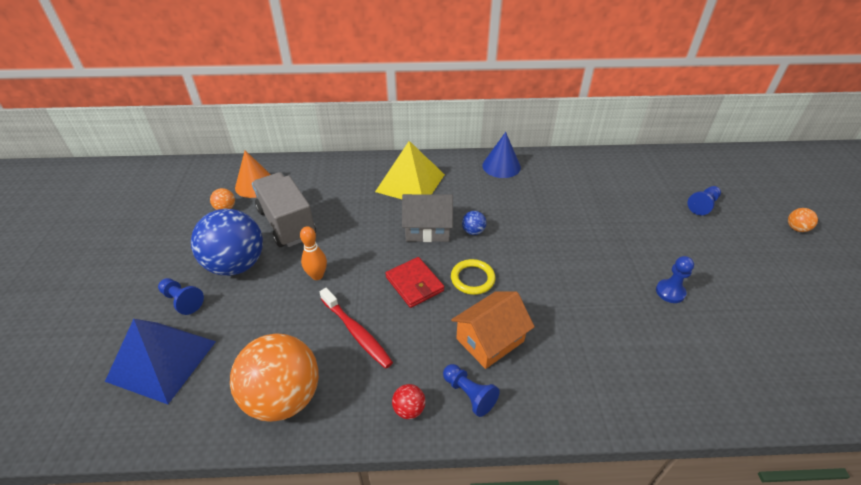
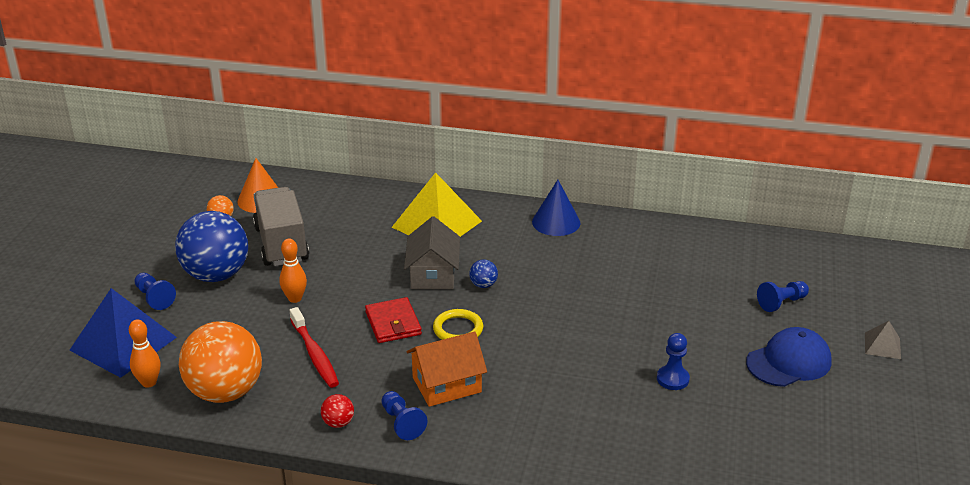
camera: 15 degrees right, 10 degrees down
grey house [402,194,453,242] -> grey house turned 75 degrees clockwise [404,216,460,289]
orange ball [788,208,818,232] -> grey pyramid [865,321,901,359]
none -> orange bowling pin [129,319,160,388]
none -> blue cap [746,327,832,387]

